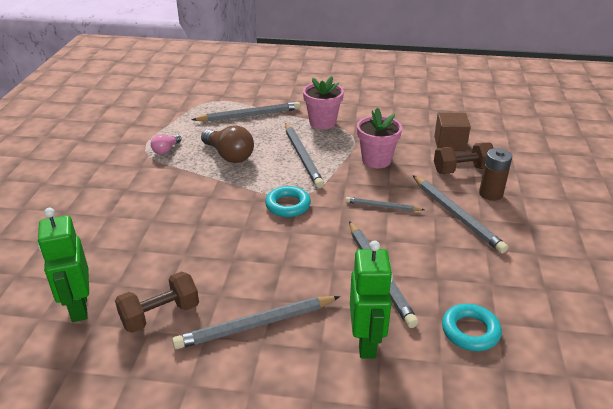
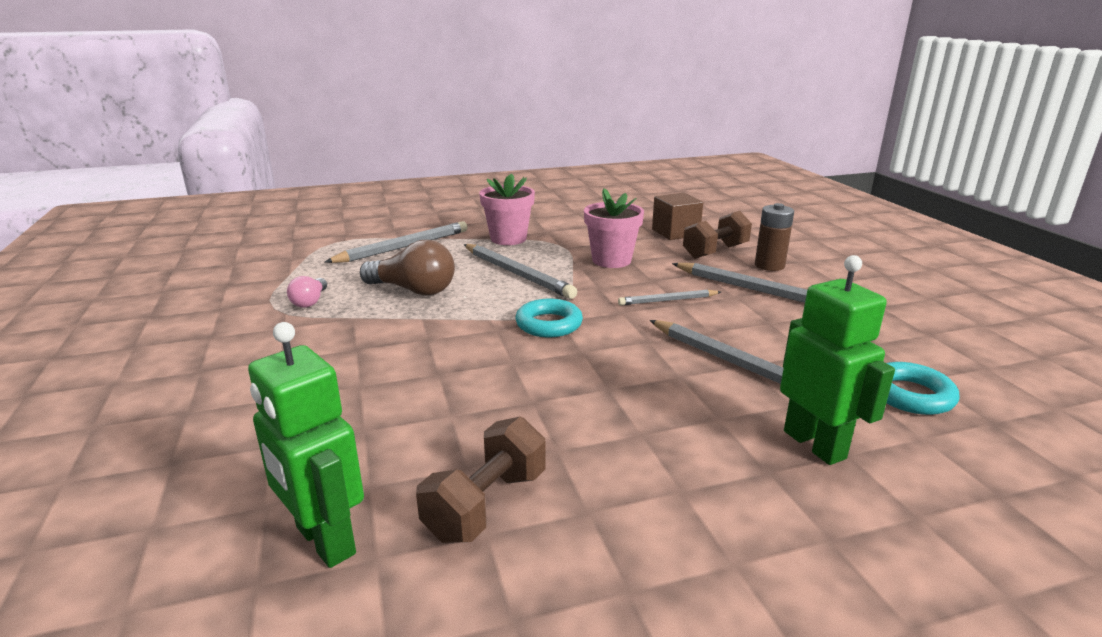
camera: 25 degrees left, 10 degrees down
grey pencil [172,296,340,349] -> none

